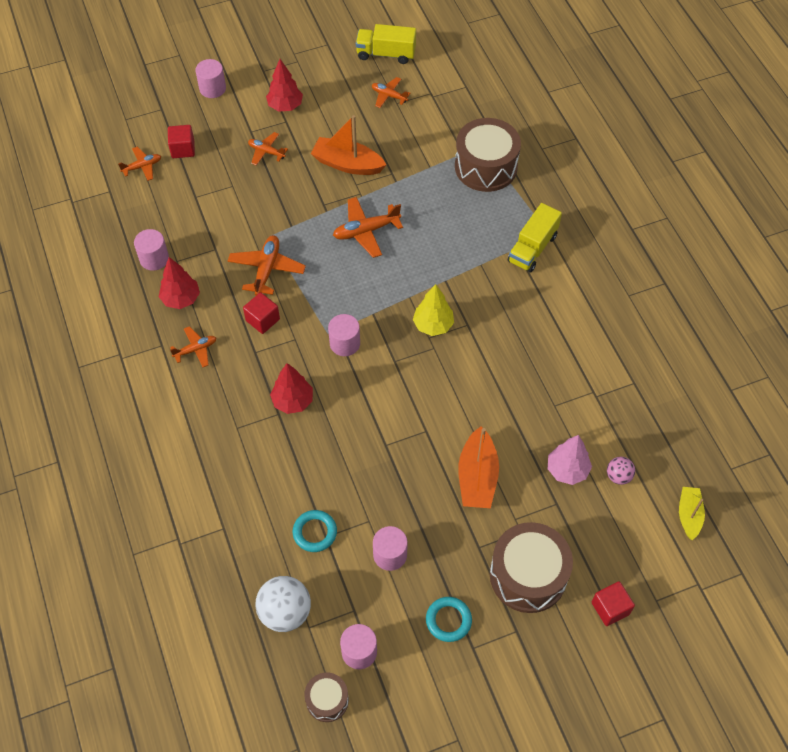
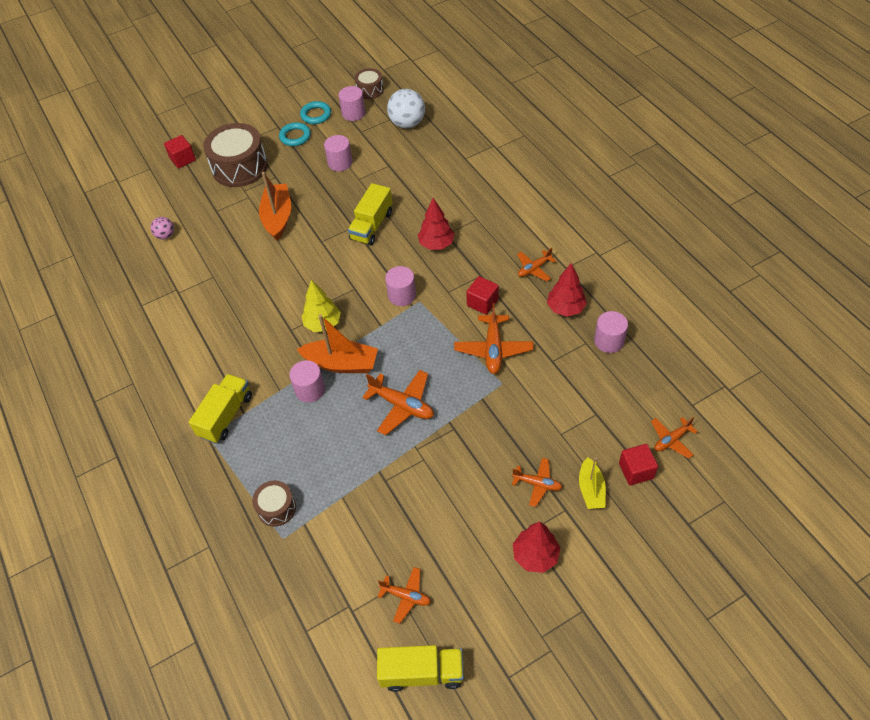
camera: 175 degrees right, 5 degrees down
pink cylinder [195,59,226,98] -> pink cylinder moved to [289,360,325,403]
turquoise ring [293,510,337,552] -> turquoise ring moved to [300,101,331,124]
orange boat [311,115,386,175] -> orange boat moved to [297,314,378,373]
orange plane [333,197,403,258] -> orange plane turned 60 degrees clockwise [362,370,434,436]
brown drum [455,118,521,192] -> brown drum [252,481,296,527], size x0.52
pink tree [548,435,592,485] -> none
yellow boat [679,487,705,540] -> yellow boat moved to [579,457,606,509]
none -> yellow truck [348,183,392,245]

